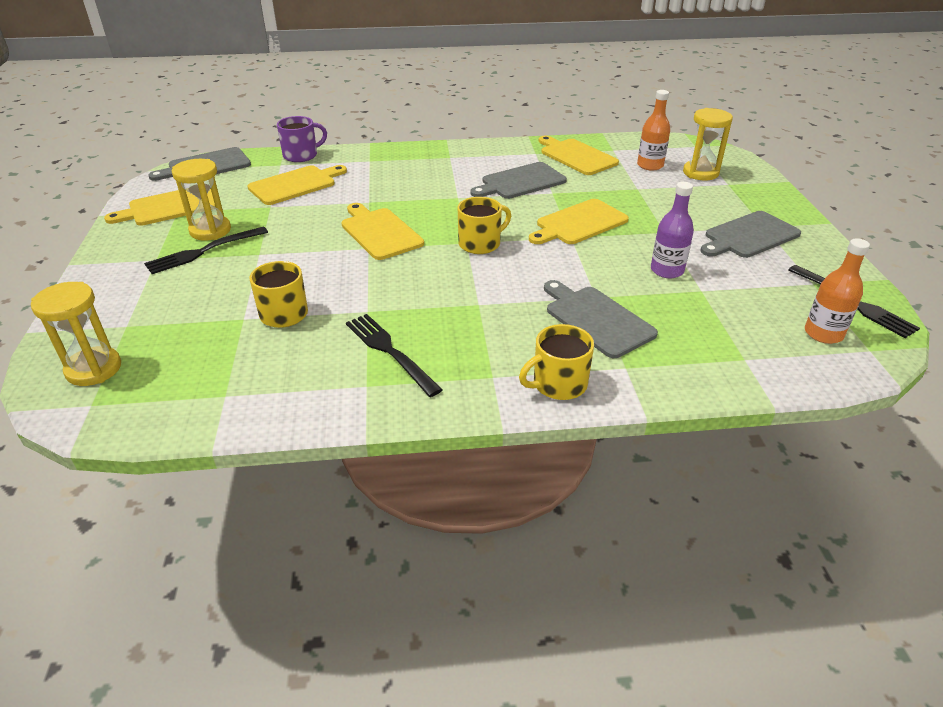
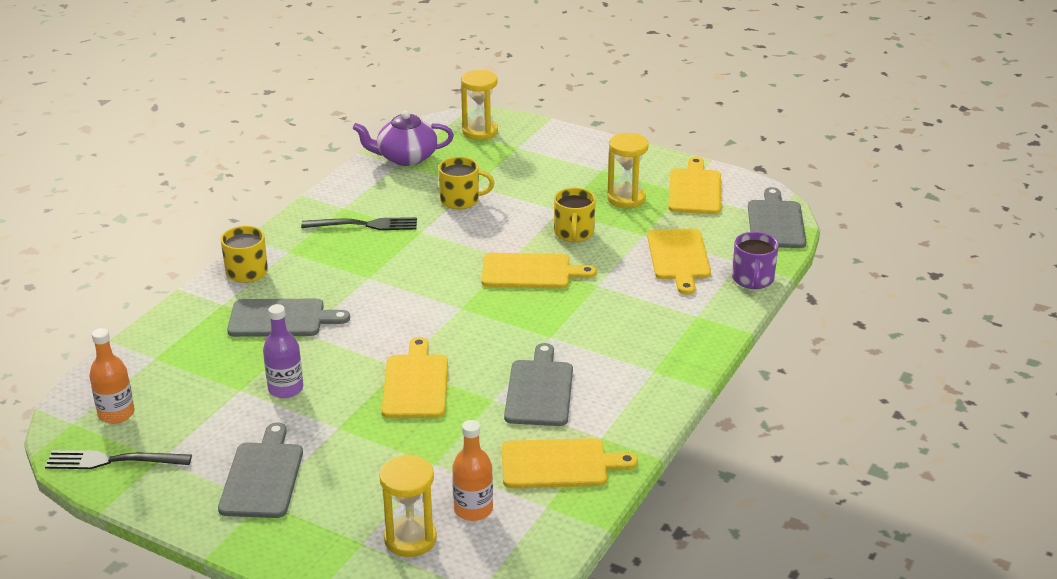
camera: 125 degrees right, 5 degrees down
black fork [144,227,268,274] -> none
yellow mug [458,197,511,254] -> yellow mug moved to [554,188,596,242]
none -> purple teapot [353,111,454,166]

